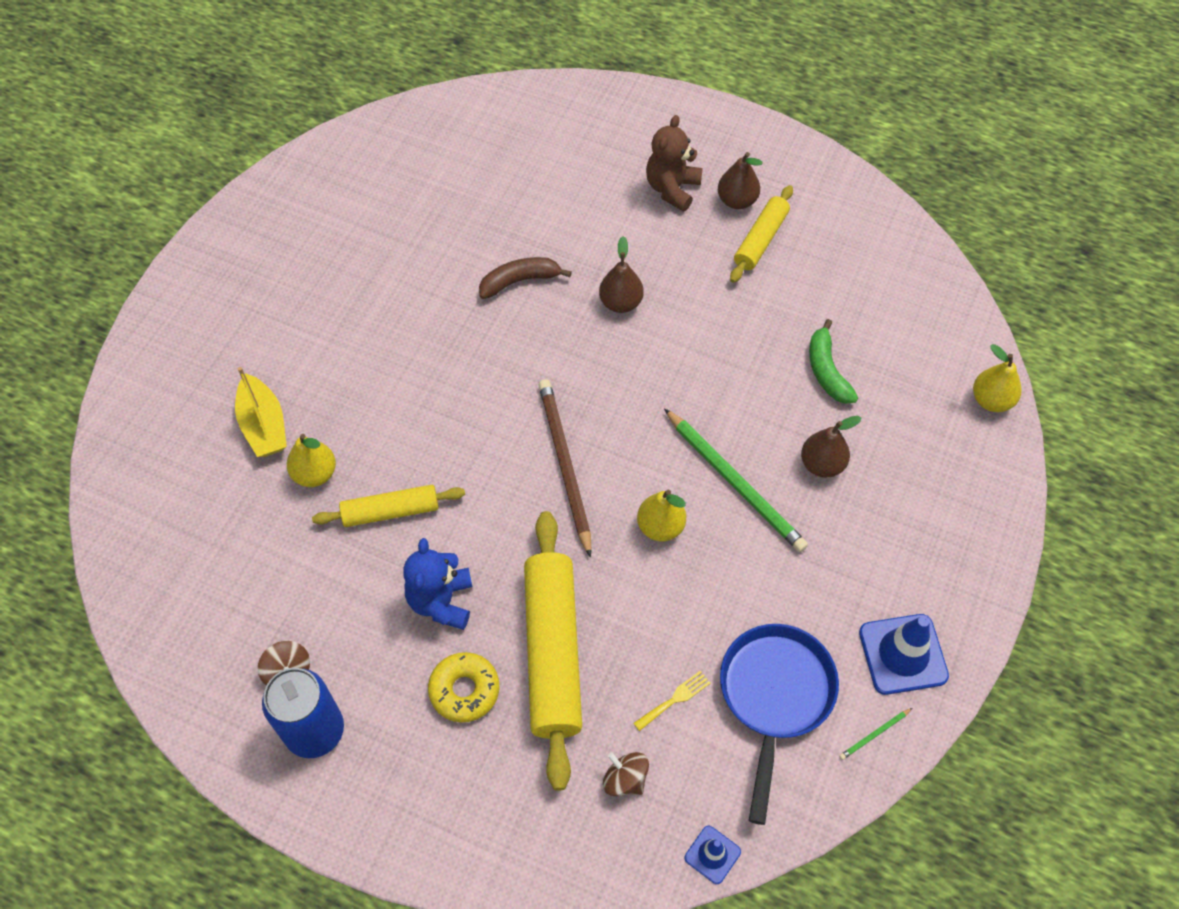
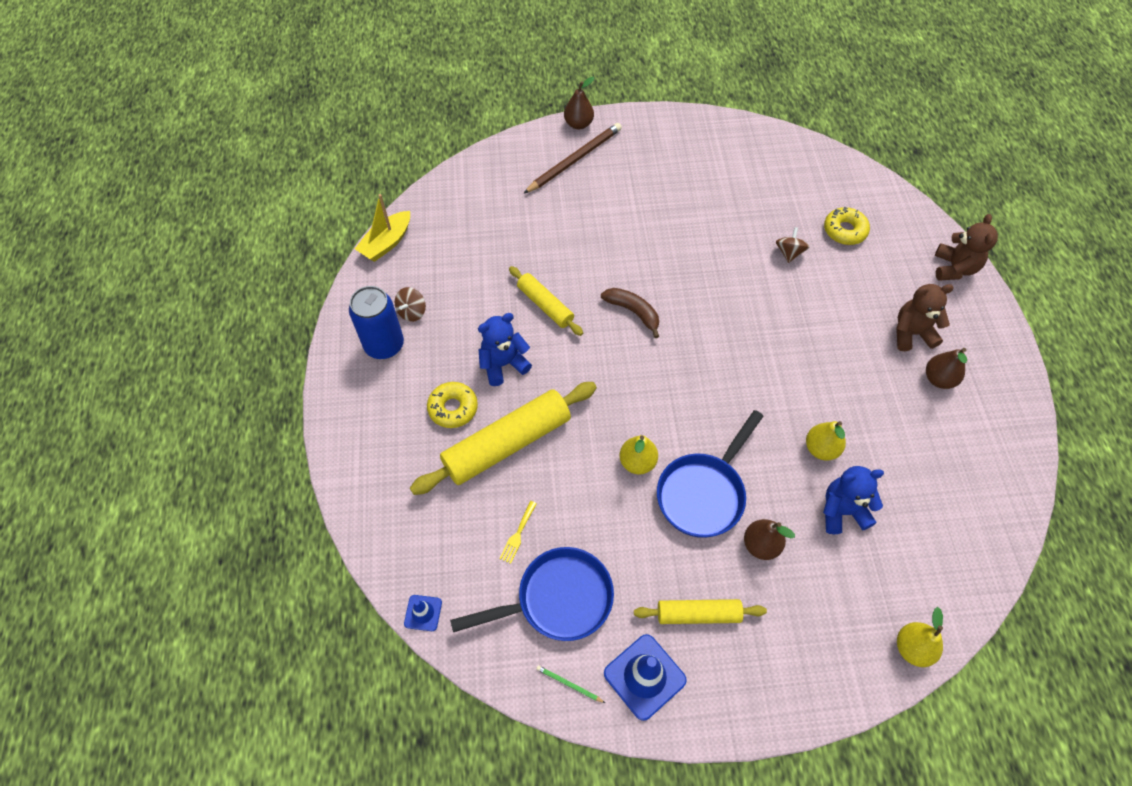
camera: 60 degrees right, 0 degrees up
yellow boat [235,367,287,457] -> yellow boat moved to [355,194,410,262]
yellow pear [287,434,336,487] -> yellow pear moved to [806,421,846,461]
brown banana [479,257,572,299] -> brown banana moved to [601,288,659,338]
brown pencil [539,379,592,558] -> brown pencil moved to [523,123,622,194]
brown pear [599,236,644,313] -> brown pear moved to [564,77,594,129]
brown spinning top [603,752,649,796] -> brown spinning top moved to [776,227,809,263]
yellow fork [633,671,711,731] -> yellow fork turned 90 degrees clockwise [499,501,537,564]
green pencil [664,408,808,552] -> blue pan [657,410,764,538]
yellow rolling pin [730,185,793,283] -> yellow rolling pin moved to [634,599,767,624]
green banana [809,319,858,404] -> blue teddy bear [823,466,884,534]
none -> yellow donut [824,207,870,245]
none -> brown teddy bear [935,214,998,281]

